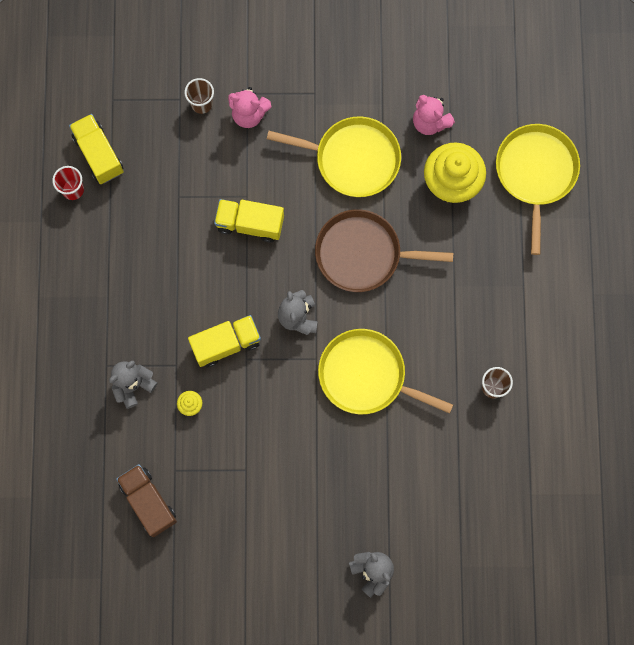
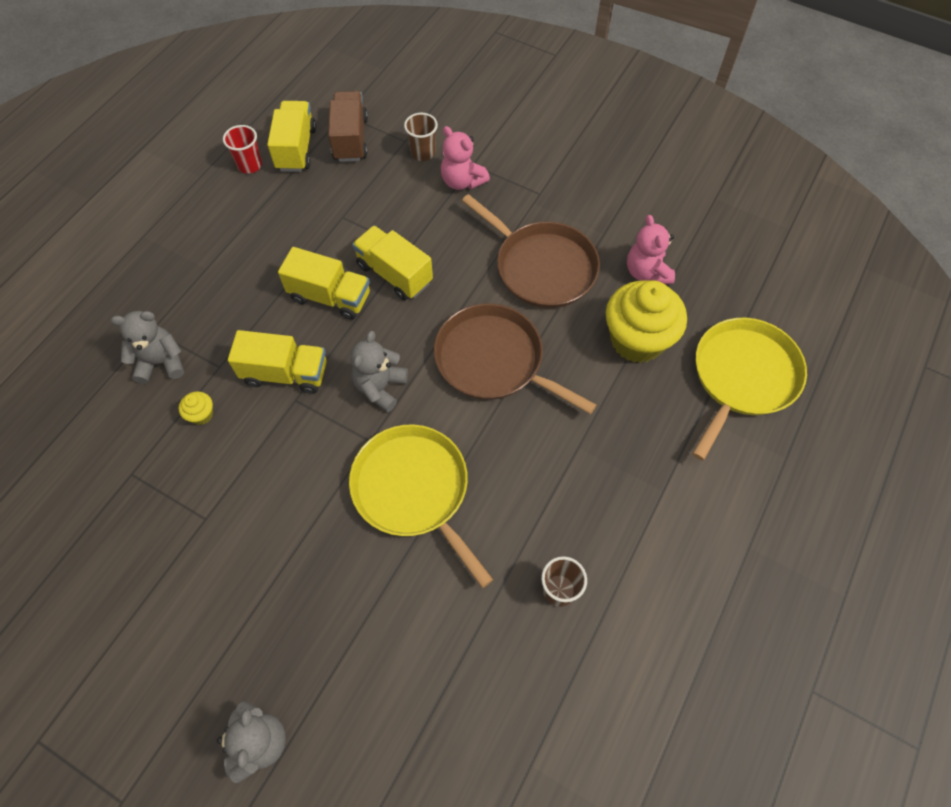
camera: 30 degrees right, 15 degrees down
brown truck [116,464,177,537] -> brown truck moved to [328,91,368,162]
yellow pan [267,116,401,197] -> brown pan [462,194,600,308]
none -> yellow truck [278,247,370,320]

